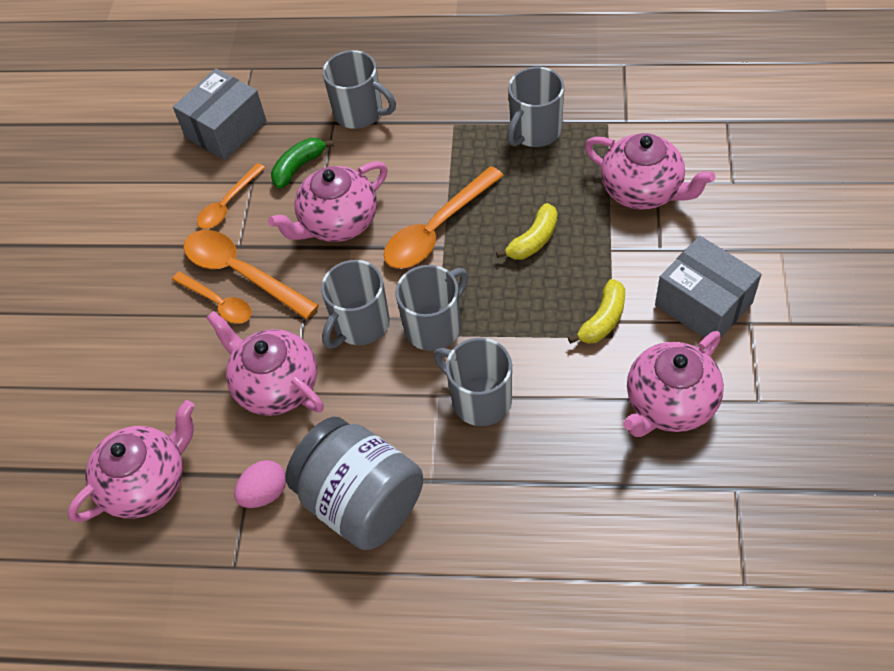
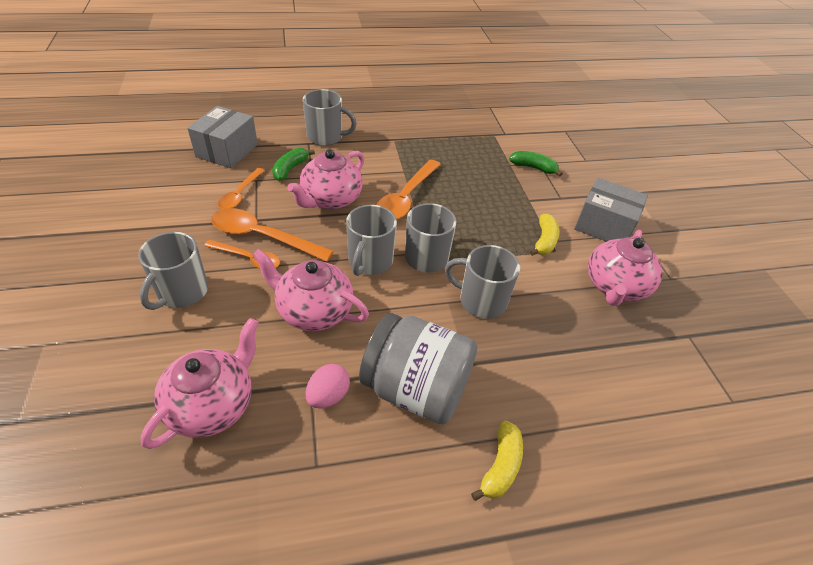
camera: 25 degrees left, 10 degrees down
yellow banana [496,203,557,260] -> yellow banana moved to [471,421,523,501]
grey mug [507,67,564,147] -> grey mug moved to [138,232,208,310]
pink teapot [584,133,715,210] -> green banana [509,151,563,177]

